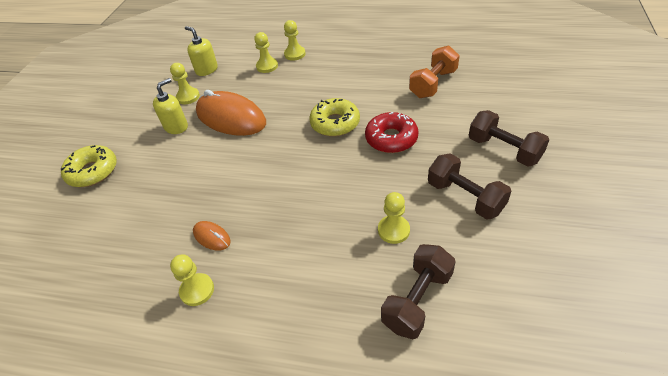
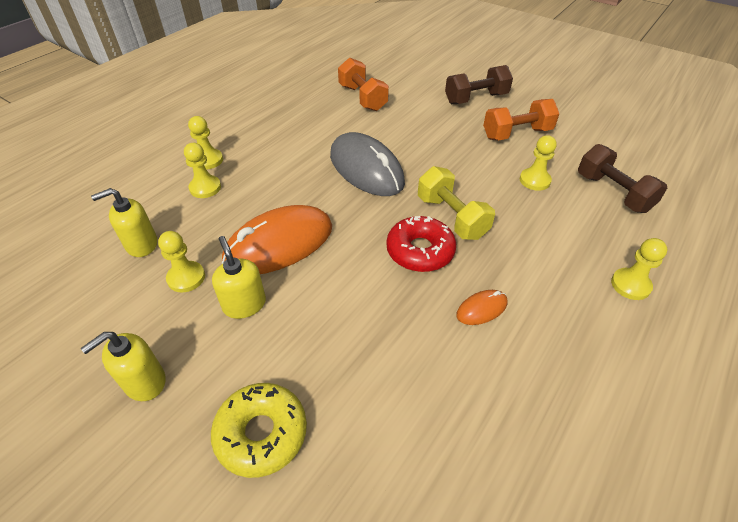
camera: 70 degrees left, 0 degrees up
yellow pawn [170,254,214,306] -> yellow pawn moved to [611,238,668,300]
yellow donut [309,98,360,137] -> grey mouse [330,132,405,196]
red donut [365,112,419,153] -> red donut moved to [386,216,456,272]
brown dumbbell [428,153,511,220] -> orange dumbbell [483,99,559,140]
none -> yellow soap dispenser [81,332,165,401]
none -> yellow dumbbell [418,166,495,240]

